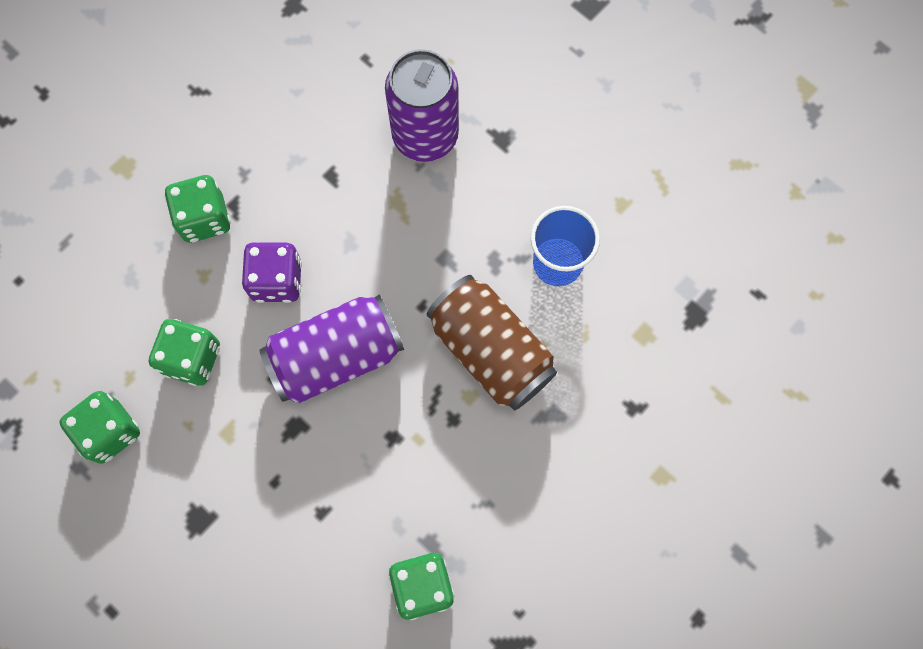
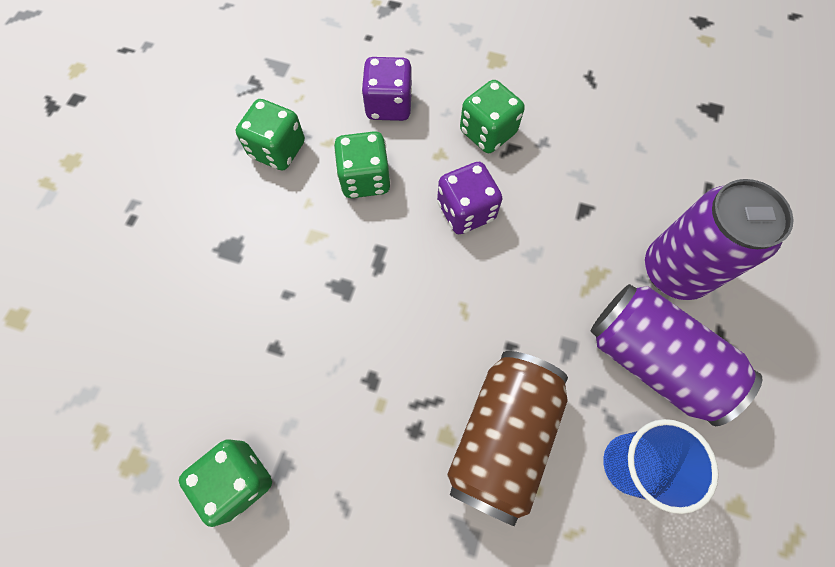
camera: 65 degrees right, 5 degrees down
purple can [259,295,404,403] -> purple can moved to [591,284,762,426]
none -> purple dice [361,57,412,121]

